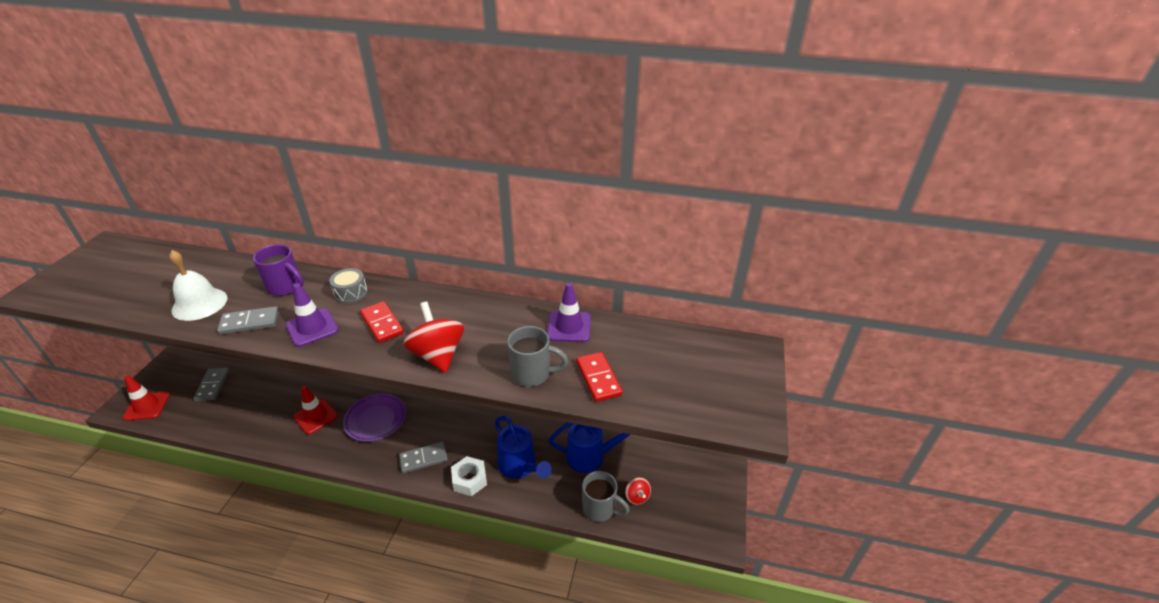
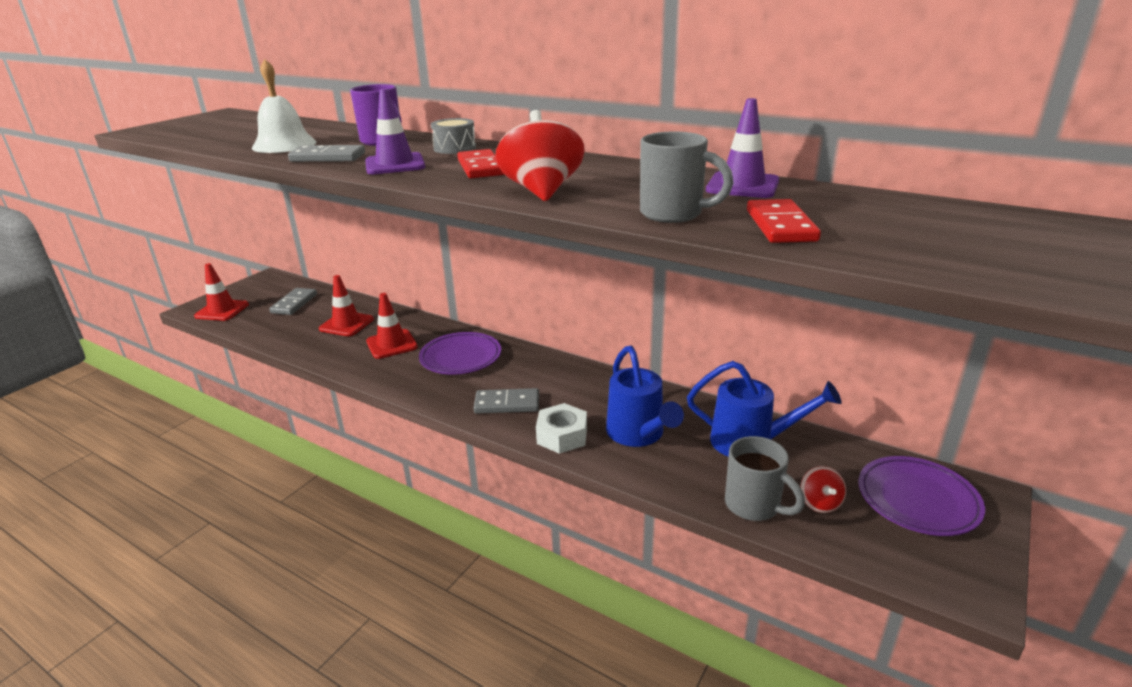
camera: 20 degrees right, 10 degrees down
none -> red traffic cone [319,275,374,336]
none -> purple plate [859,456,985,536]

